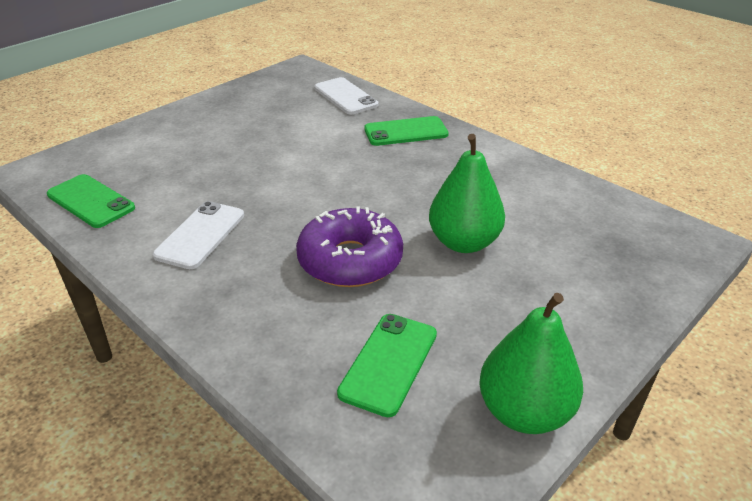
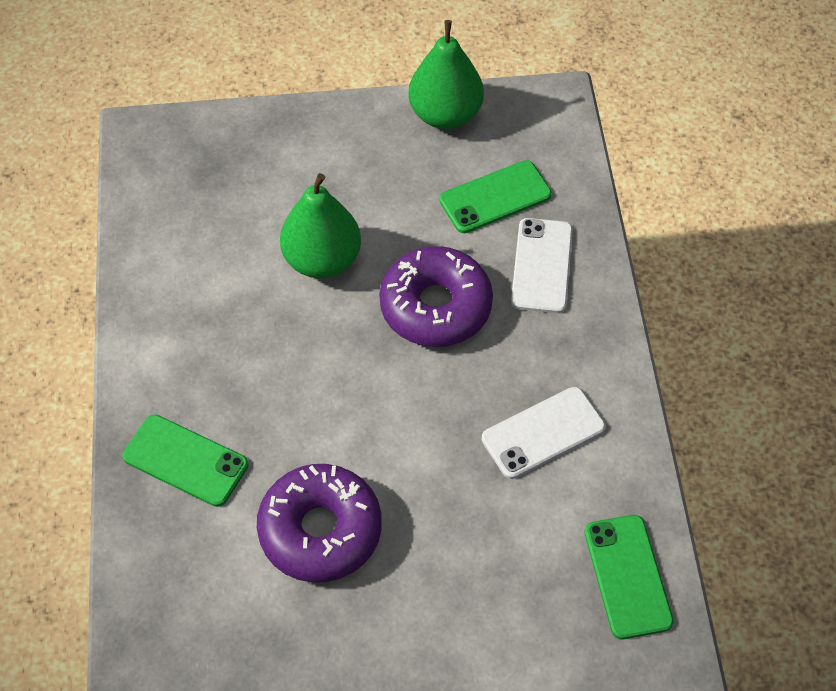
camera: 140 degrees left, 20 degrees up
white phone [314,77,378,114] -> white phone moved to [511,218,573,313]
none -> purple donut [257,464,382,582]

